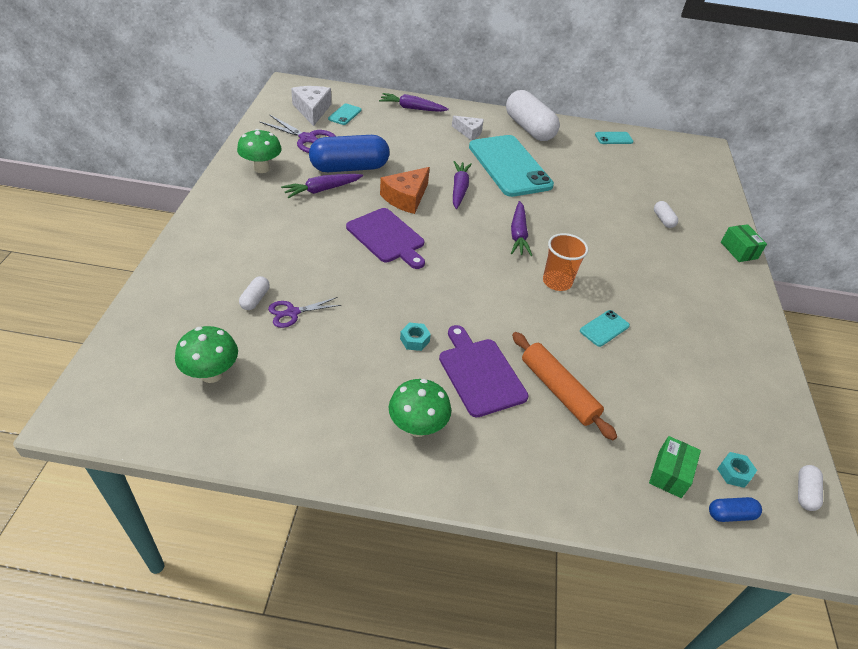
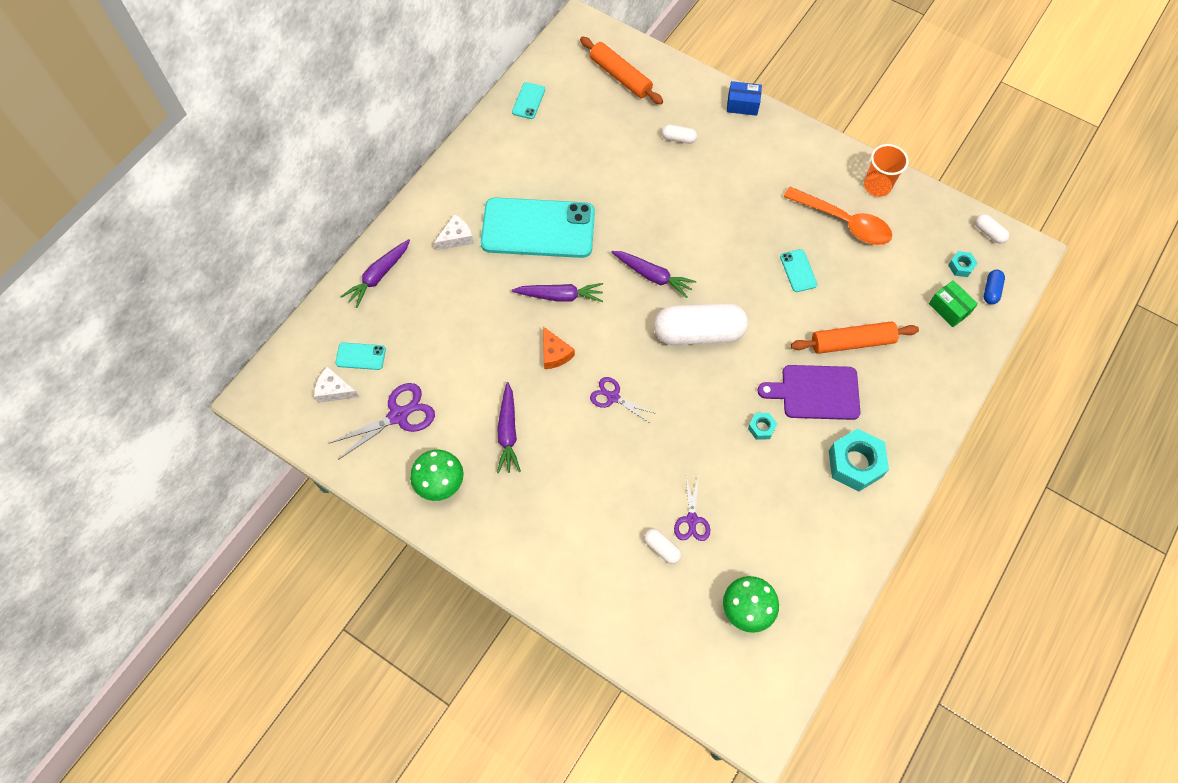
camera: 60 degrees left, 20 degrees up
white cheese [291,86,331,126] -> white cheese [314,367,359,403], size x0.66
blue capsule [309,135,390,172] -> none
turquoise phone [328,104,361,125] -> turquoise phone turned 45 degrees counterclockwise [335,342,386,370]
purple cutting board [346,208,425,269] -> purple scissors [590,377,656,423]
orange cheese [380,167,430,214] -> orange cheese [543,327,575,369], size x0.66
green mushroom [389,379,451,437] -> turquoise nut [829,428,889,491]
purple carrot [453,161,472,209] -> purple carrot turned 150 degrees clockwise [512,283,603,302]
white capsule [506,90,560,141] -> white capsule moved to [654,303,748,345]
orange cup [543,233,588,291] -> orange cup moved to [864,144,909,197]
green box [721,224,767,262] -> blue box [727,81,762,116]
none -> orange rolling pin [580,37,663,104]
none -> orange spoon [784,187,892,245]

